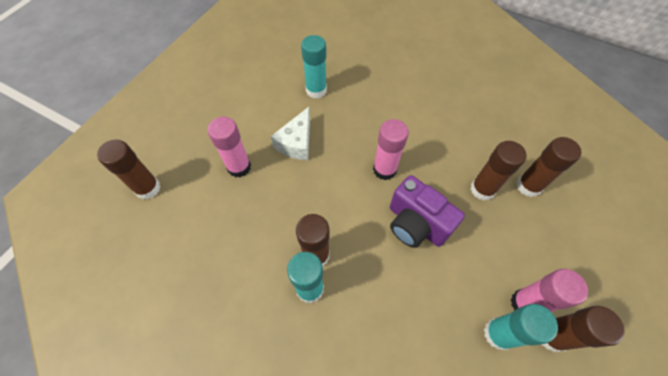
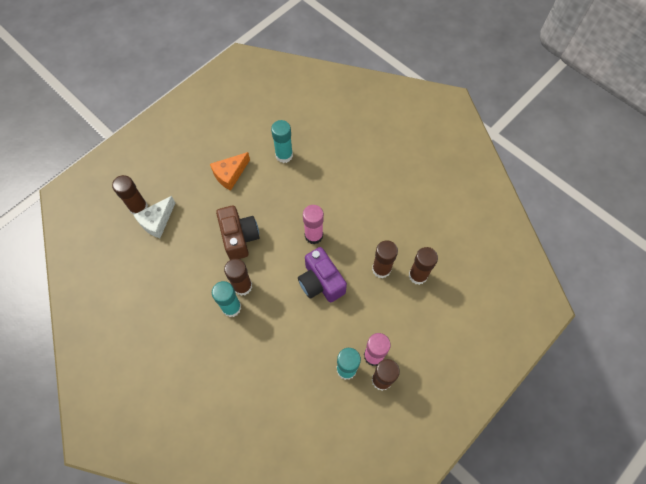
camera: 15 degrees right, 5 degrees up
pink glue stick [207,117,251,178] -> none
white cheese [270,107,310,160] -> white cheese moved to [134,196,175,238]
none -> orange cheese [210,152,250,191]
none -> brown camera [216,205,260,260]

